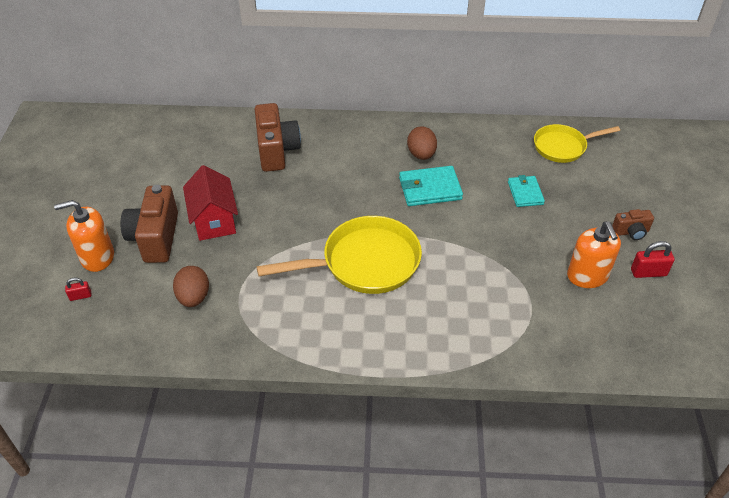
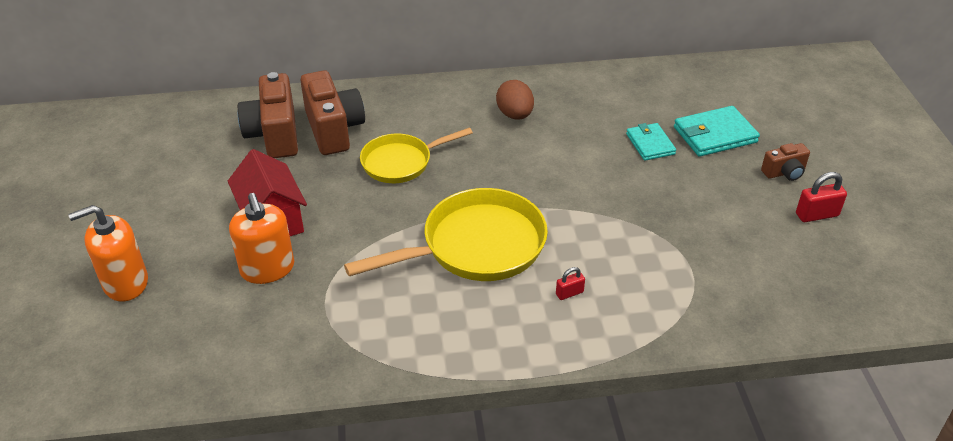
camera: 10 degrees left, 5 degrees down
red padlock [65,278,91,301] -> red padlock moved to [556,267,585,300]
brown camera [120,185,178,263] -> brown camera moved to [237,72,298,158]
brown egg [173,266,209,307] -> none
turquoise wallet [399,166,463,206] -> turquoise wallet moved to [674,106,760,157]
yellow pan [534,124,620,163] -> yellow pan moved to [360,127,473,183]
orange soap dispenser [567,221,621,288] -> orange soap dispenser moved to [229,193,294,284]

